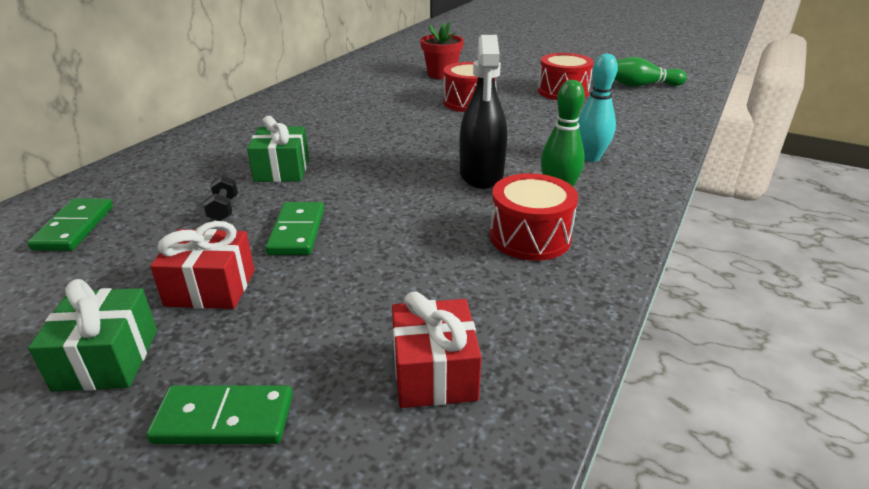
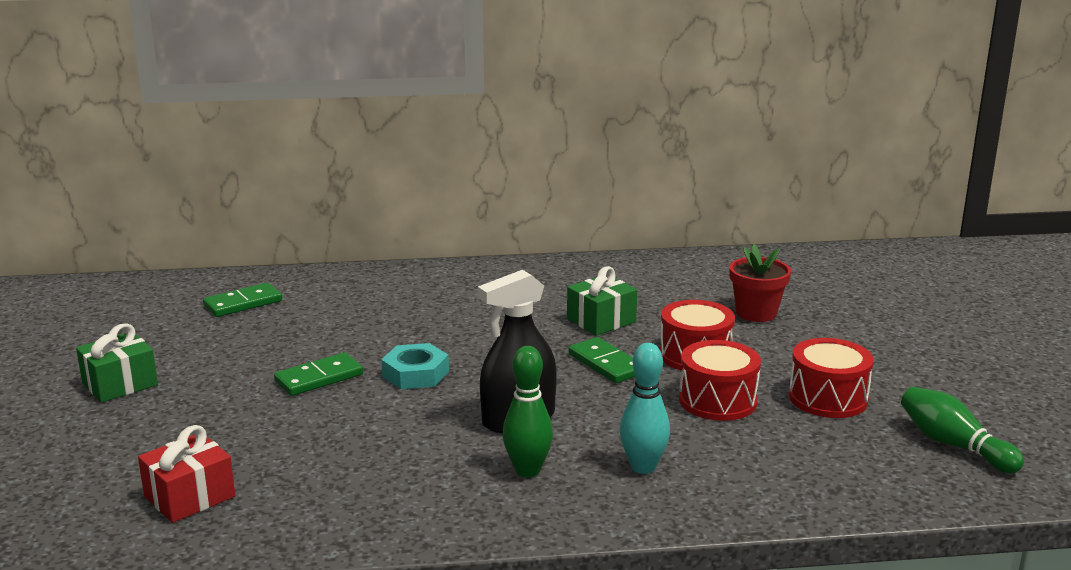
camera: 55 degrees right, 10 degrees down
green domino [146,386,293,444] -> green domino moved to [569,337,635,383]
red gift [150,221,255,309] -> none
black dumbbell [203,175,238,221] -> none
green gift [247,116,309,182] -> green gift moved to [567,266,637,336]
red drum [490,173,578,261] -> red drum moved to [679,340,761,421]
none -> turquoise nut [381,343,449,389]

